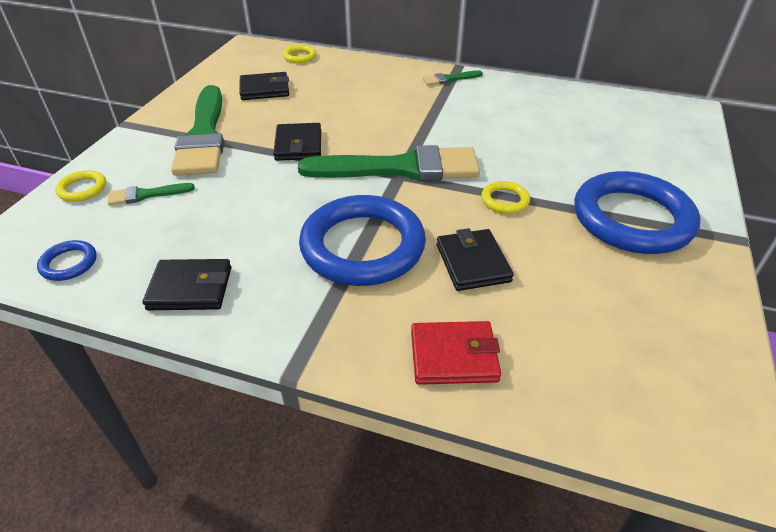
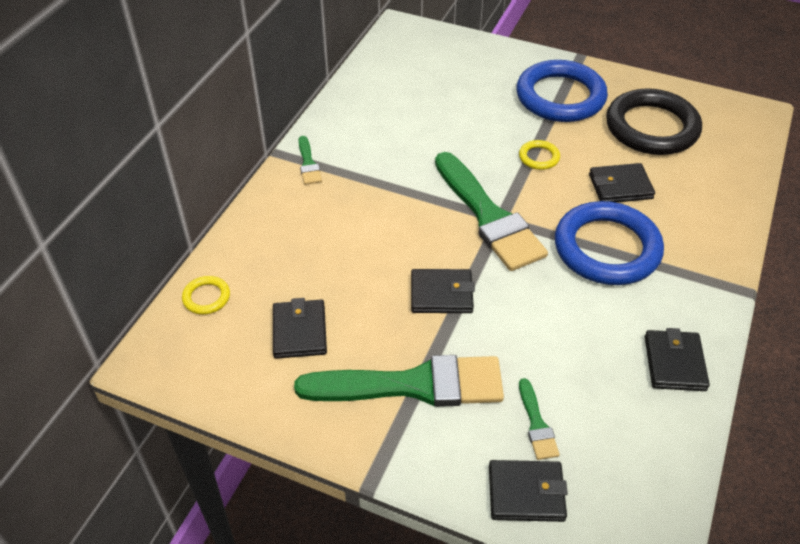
camera: 85 degrees left, 5 degrees up
blue ring [37,240,97,281] -> none
yellow ring [55,170,106,202] -> black wallet [489,460,568,522]
green brush [298,145,480,181] -> green brush turned 150 degrees clockwise [435,152,548,271]
red wallet [411,321,501,385] -> none
none -> black ring [606,88,702,155]

